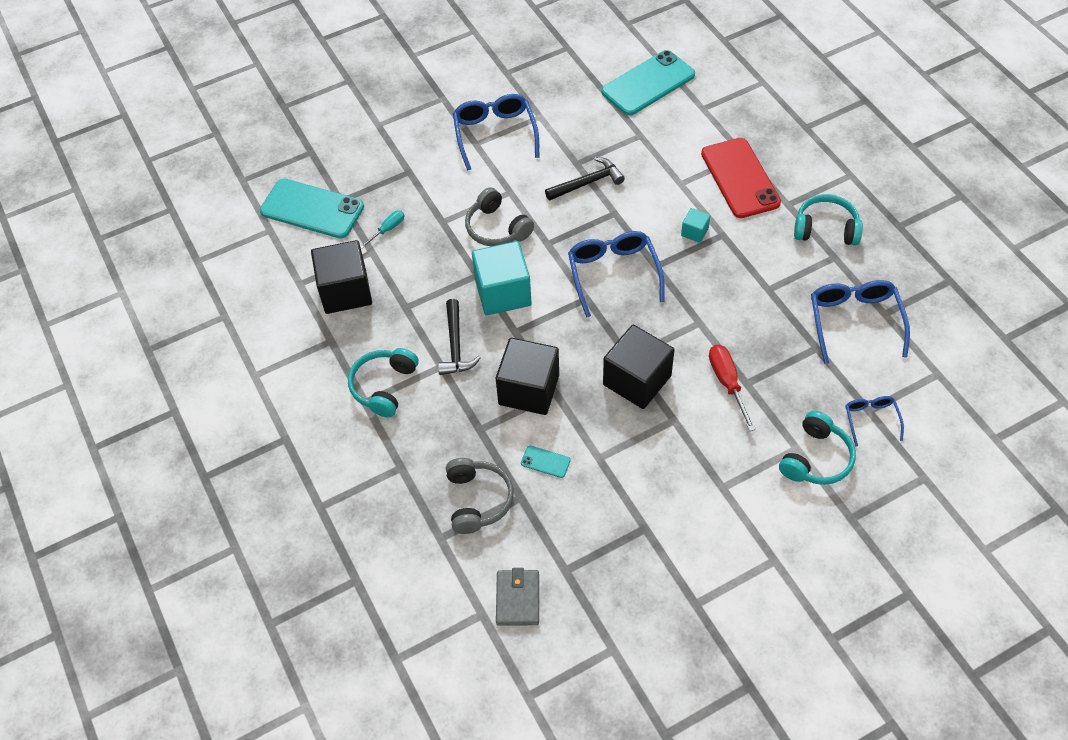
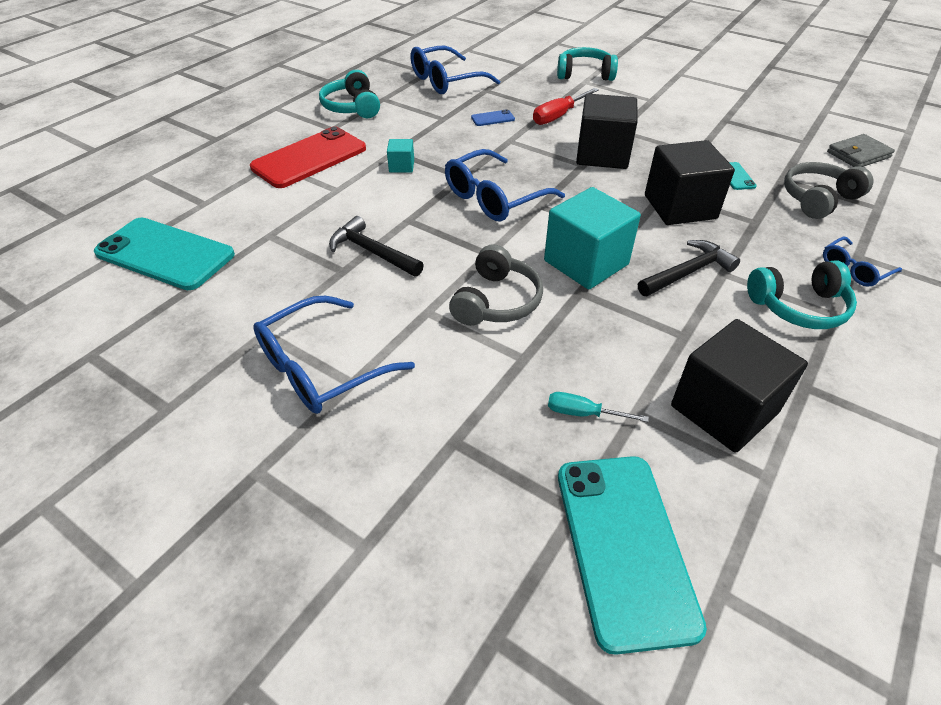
camera: 120 degrees left, 10 degrees down
blue glasses [846,396,904,447] -> blue glasses moved to [823,237,902,287]
none -> blue phone [471,109,515,126]

